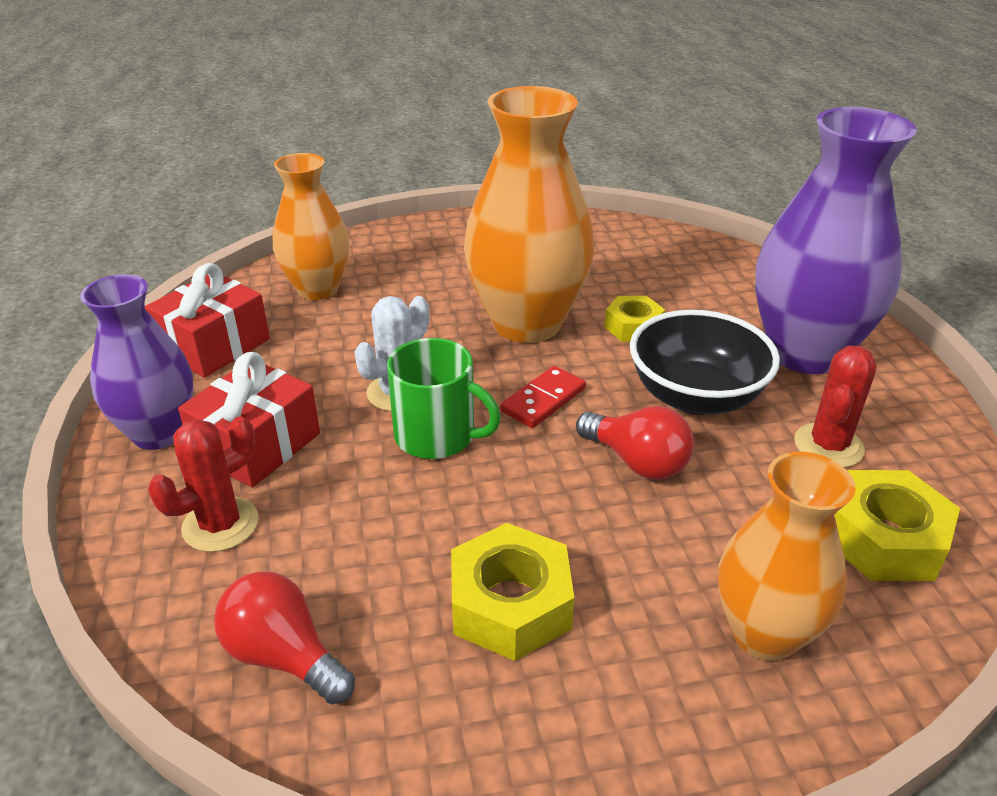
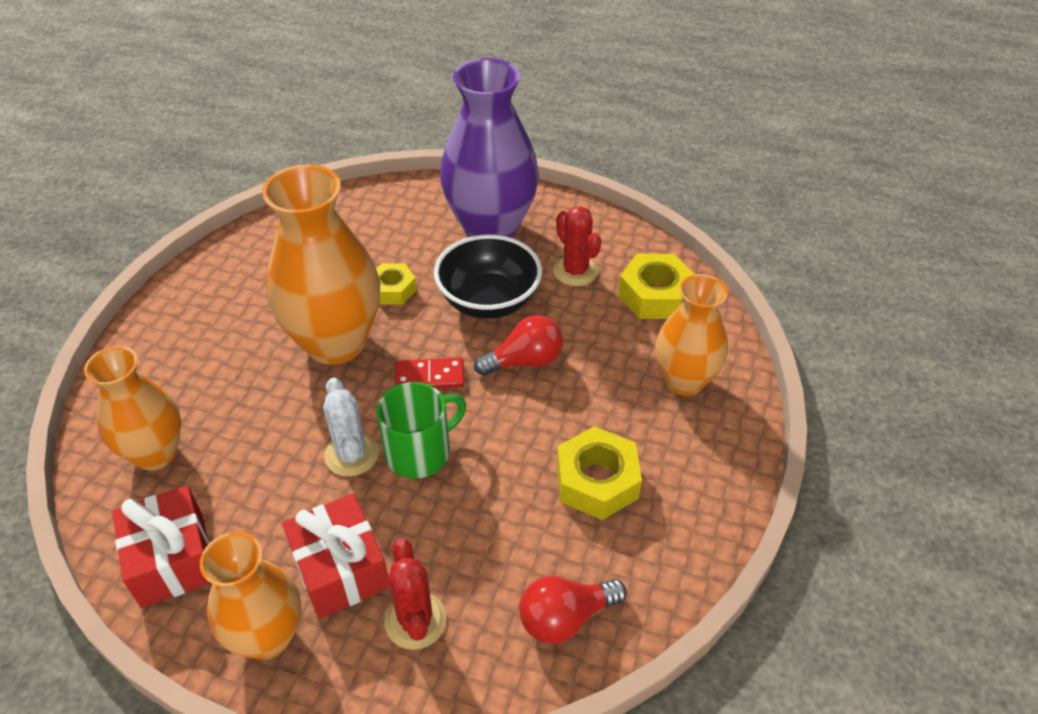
camera: 60 degrees left, 10 degrees up
purple vase [80,274,193,450] -> orange vase [200,531,301,659]
red domino [500,366,586,428] -> red domino turned 75 degrees counterclockwise [395,358,464,389]

